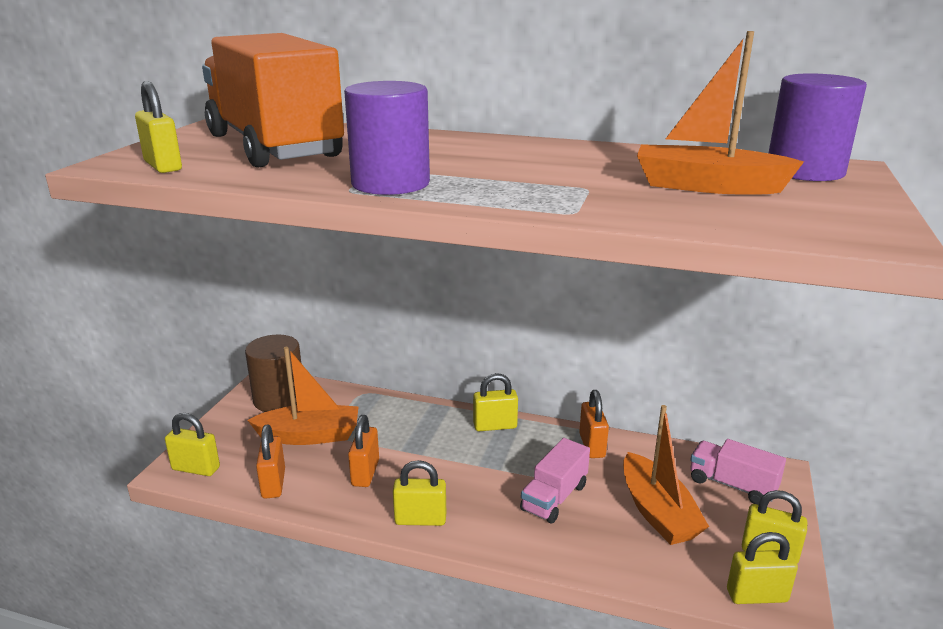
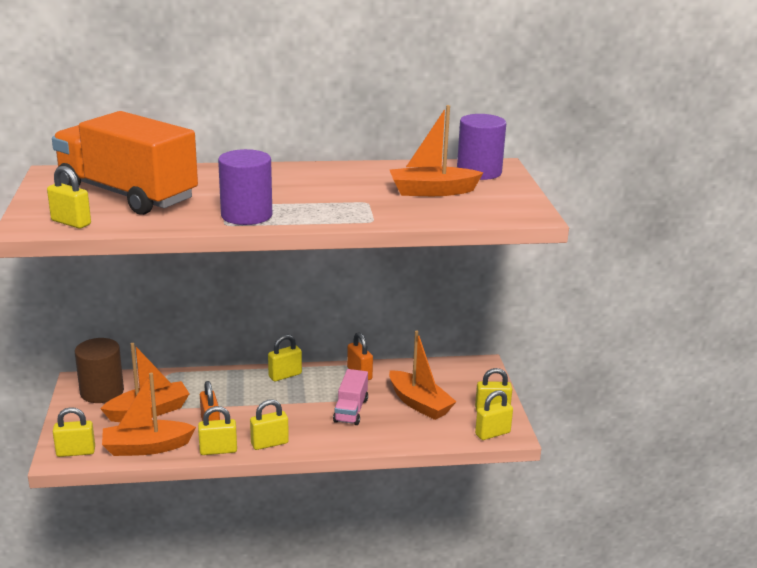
camera: 25 degrees left, 0 degrees up
orange padlock [256,424,285,498] -> orange boat [102,373,196,456]
pink truck [690,439,786,505] -> none
none -> yellow padlock [198,406,237,455]

